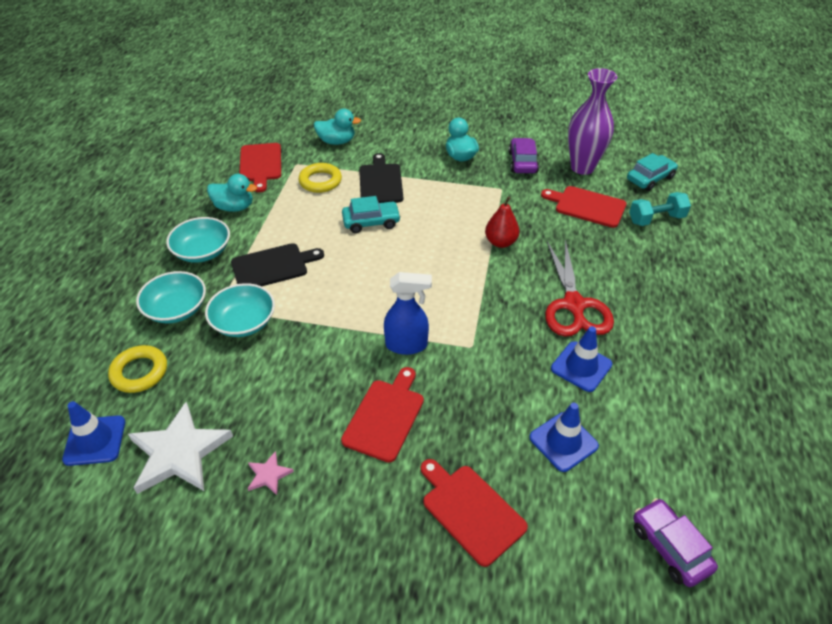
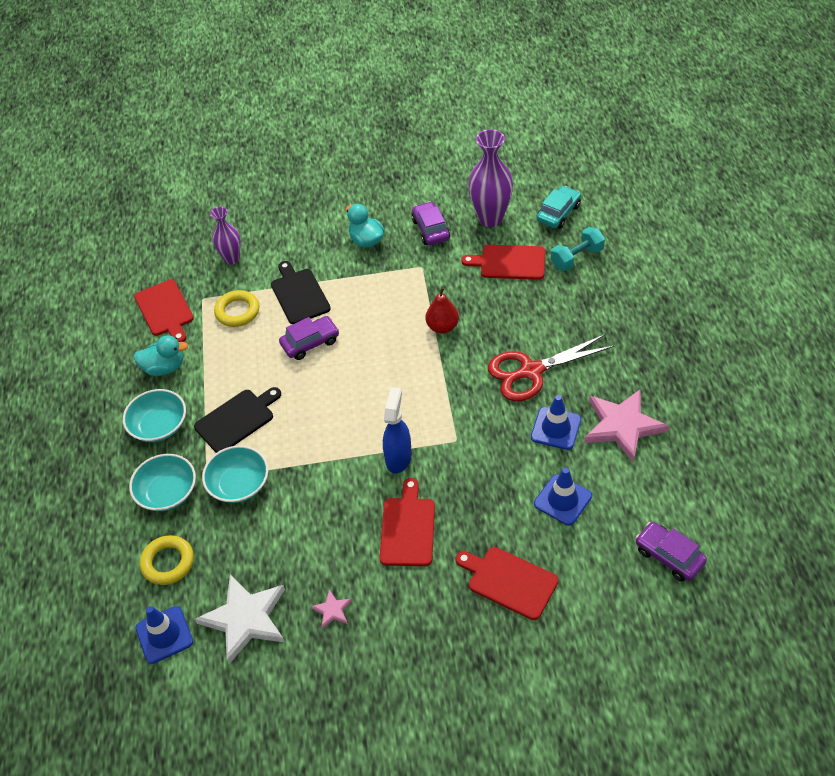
camera: 15 degrees left, 5 degrees up
turquoise duck [314,109,361,145] -> purple vase [210,207,241,265]
turquoise car [342,196,401,233] -> purple car [279,316,339,360]
blue spray bottle [384,272,432,355] -> blue spray bottle turned 60 degrees counterclockwise [383,387,412,473]
red scissors [545,240,614,337] -> red scissors turned 90 degrees clockwise [488,334,614,401]
none -> pink star [584,389,669,463]

